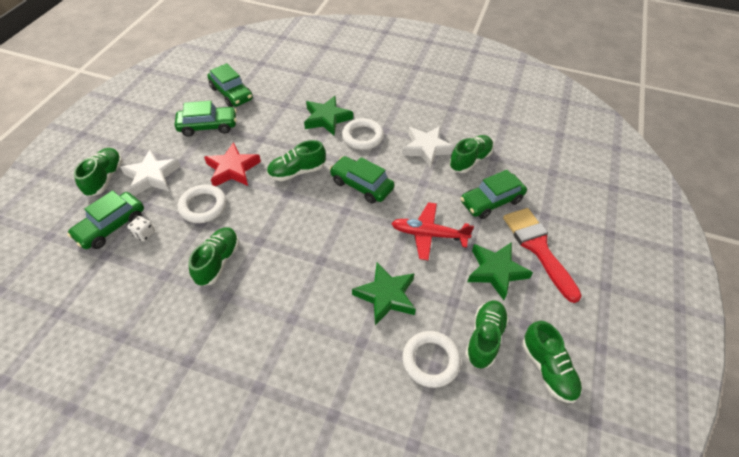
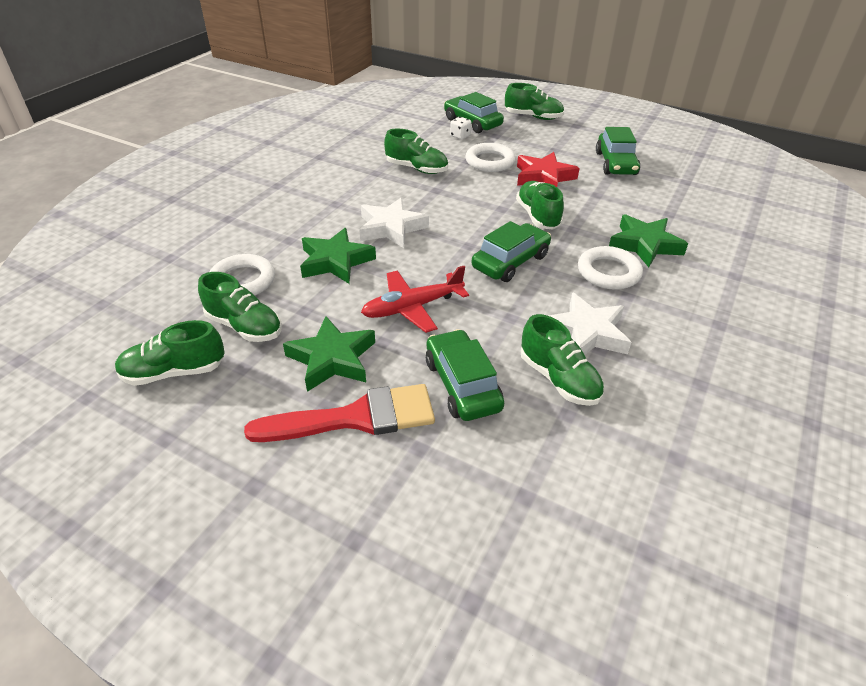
camera: 100 degrees right, 10 degrees down
white star [120,150,181,196] -> white star moved to [359,198,429,248]
green car [207,63,253,107] -> none
red plane [391,202,474,261] -> red plane turned 135 degrees counterclockwise [361,266,469,333]

